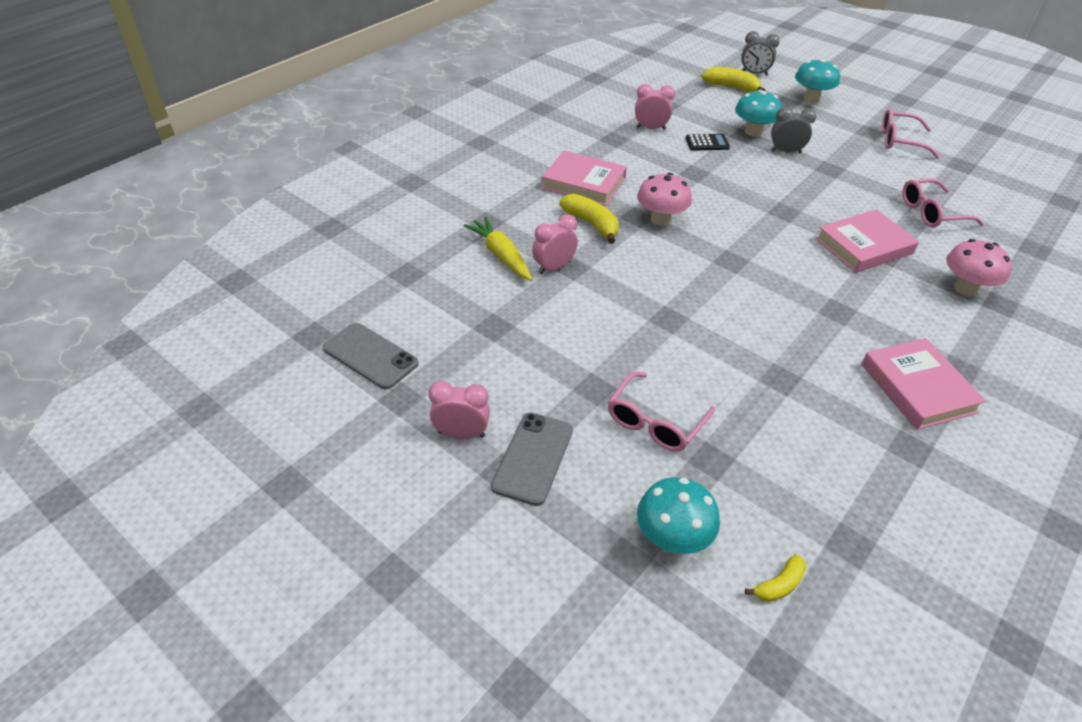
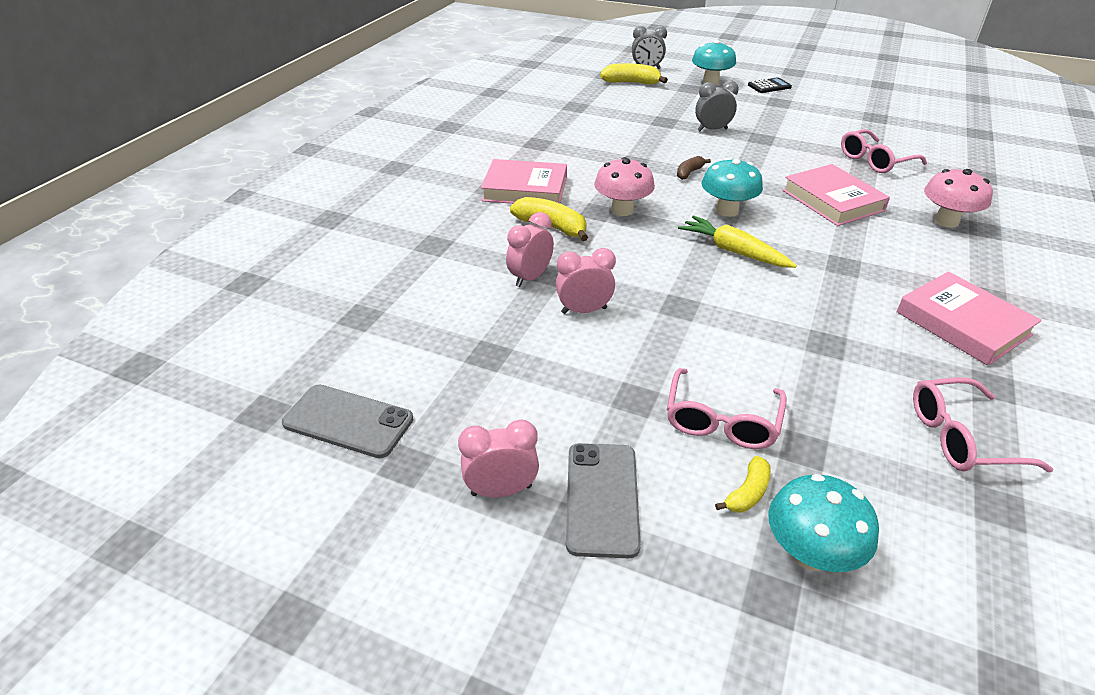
camera: 15 degrees left, 5 degrees down
yellow carrot [464,217,532,281] -> yellow carrot moved to [678,215,797,268]
pink clock [635,84,675,130] -> pink clock moved to [556,248,616,314]
black calculator [685,134,730,151] -> black calculator moved to [748,77,792,93]
turquoise mushroom [735,90,782,137] -> turquoise mushroom moved to [702,158,763,217]
yellow banana [745,554,806,602] -> yellow banana moved to [715,456,771,512]
pink book [815,209,919,273] -> pink book turned 75 degrees counterclockwise [782,164,890,226]
pink glasses [882,109,940,159] -> pink glasses moved to [913,377,1053,472]
none -> brown banana [677,156,711,180]

